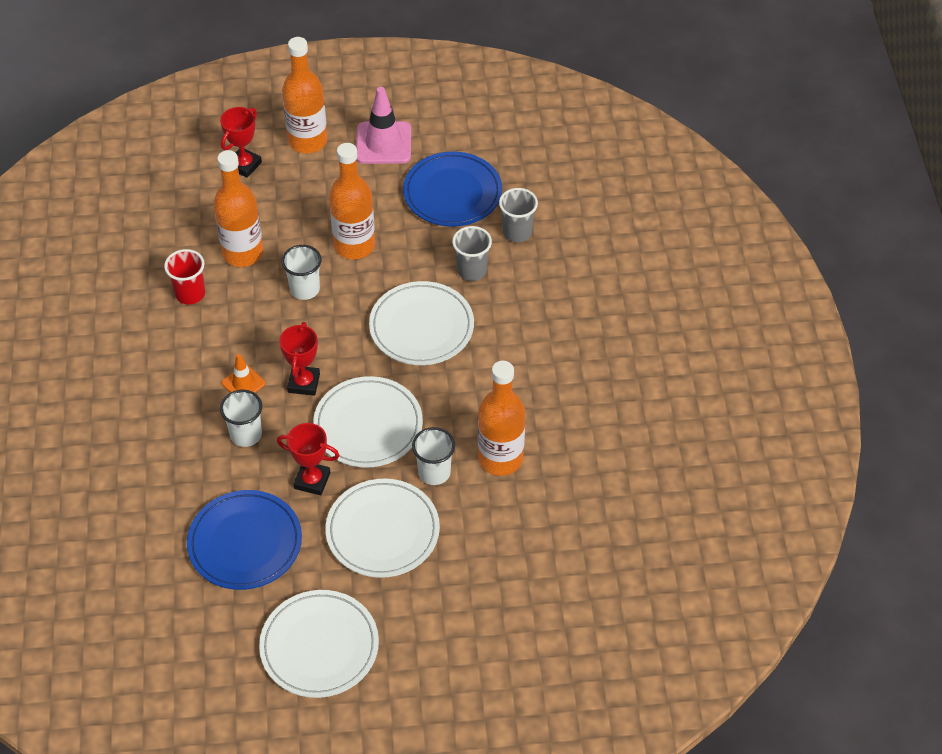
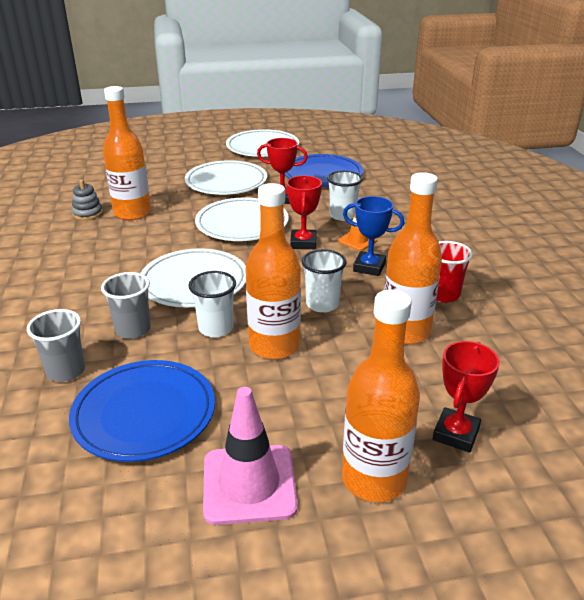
camera: 175 degrees right, 20 degrees down
white cup [412,427,455,485] -> white cup moved to [188,271,236,338]
none -> grey stacking toy [72,180,103,220]
none -> blue trophy [343,196,404,276]

